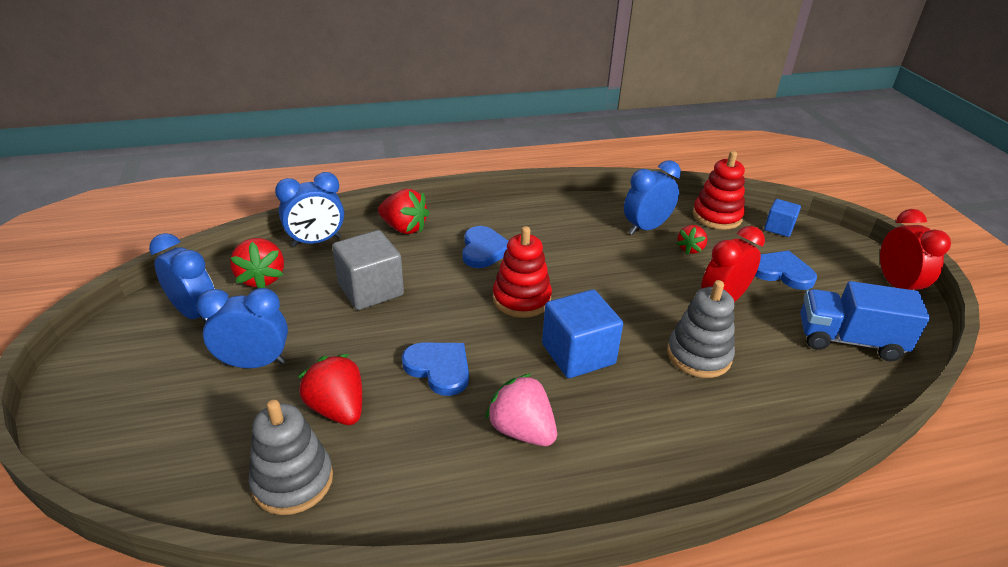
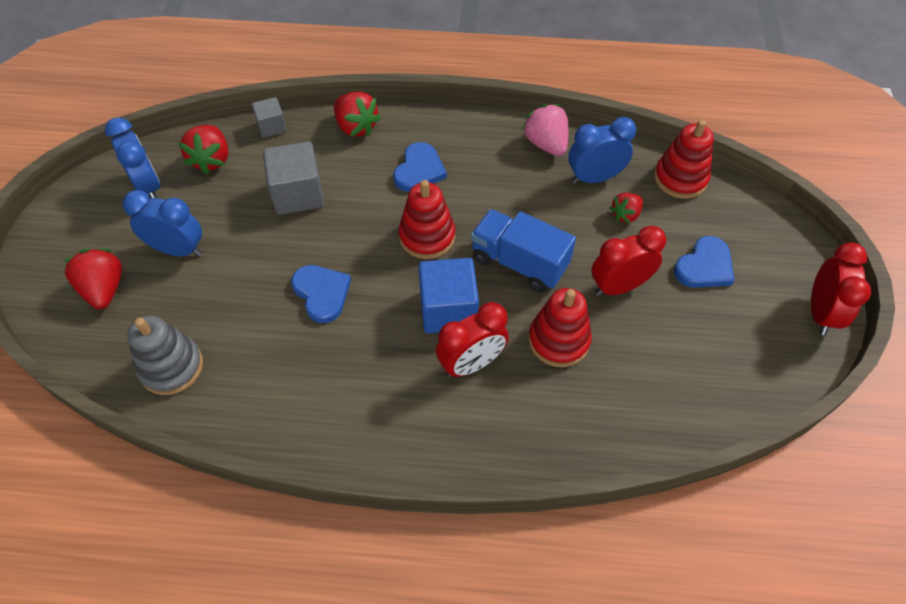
camera: 20 degrees right, 20 degrees up
blue clock [275,172,344,247] -> grey cube [252,97,287,138]
red strawberry [298,354,362,425] -> red strawberry moved to [63,249,122,309]
pink strawberry [485,373,557,446] -> pink strawberry moved to [522,104,568,156]
grey stacking toy [667,280,735,378] -> red stacking toy [529,288,592,367]
blue heart [755,251,817,290] -> blue heart turned 90 degrees clockwise [674,236,735,288]
blue cube [764,199,801,237] -> none
blue truck [800,281,930,361] -> blue truck moved to [471,209,576,293]
none -> red clock [436,302,509,378]

